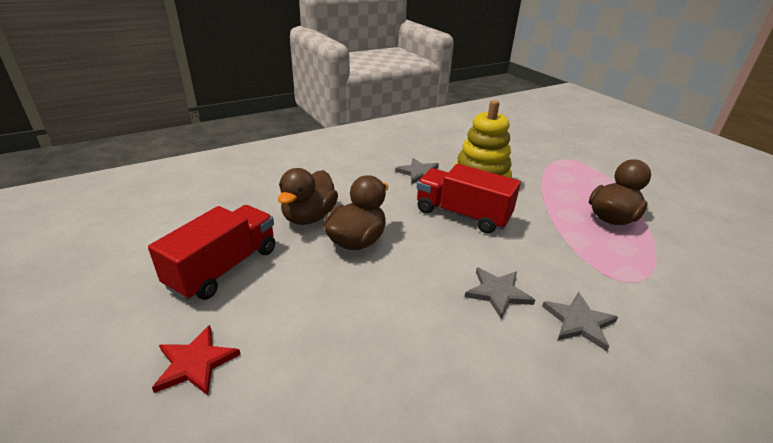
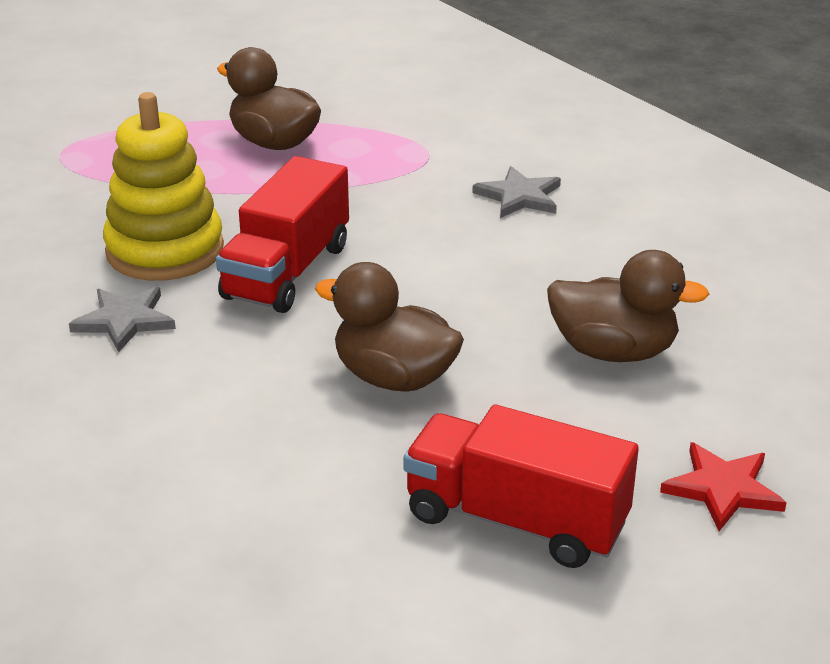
camera: 95 degrees left, 0 degrees up
brown duck [278,168,338,225] -> brown duck moved to [547,250,709,362]
grey star [465,267,535,319] -> none

